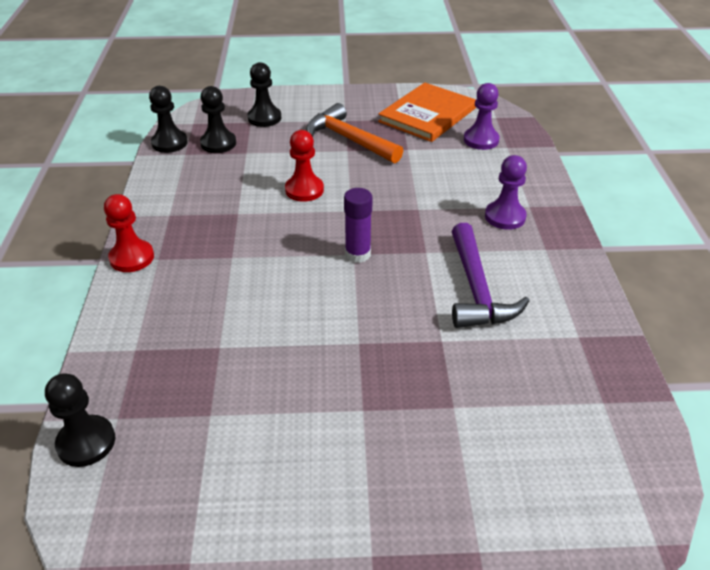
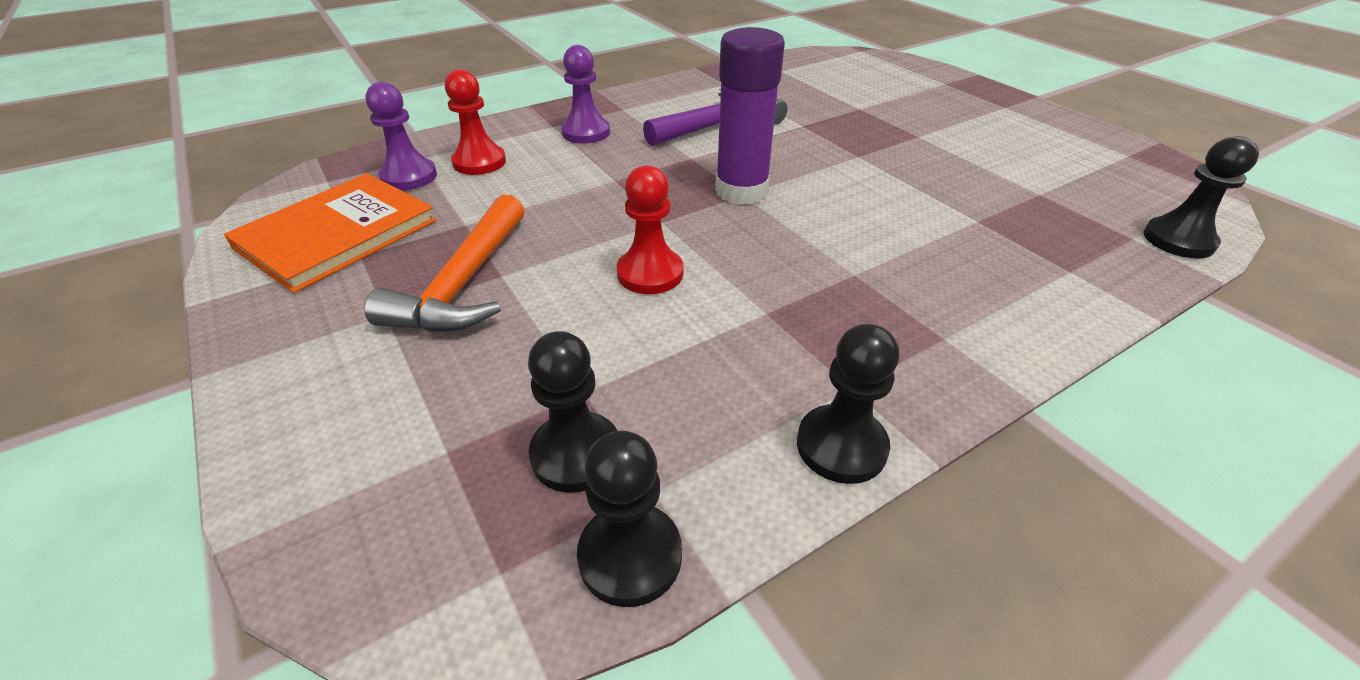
camera: 120 degrees left, 0 degrees up
red pawn [104,194,154,272] -> red pawn moved to [445,69,506,175]
black pawn [247,62,281,127] -> black pawn moved to [797,324,899,484]
purple glue stick [344,188,373,263] -> purple glue stick [715,27,785,205], size x1.56
orange book [378,82,476,142] -> orange book turned 60 degrees counterclockwise [224,173,436,293]

